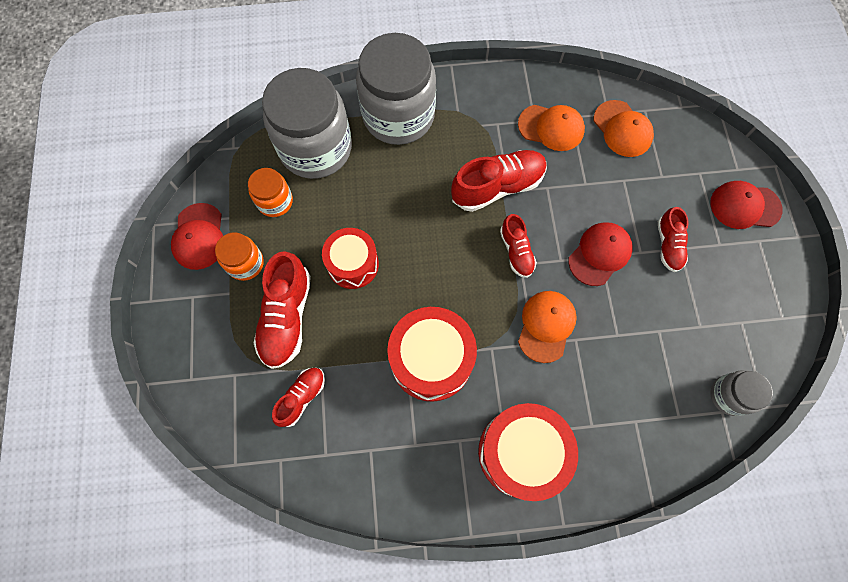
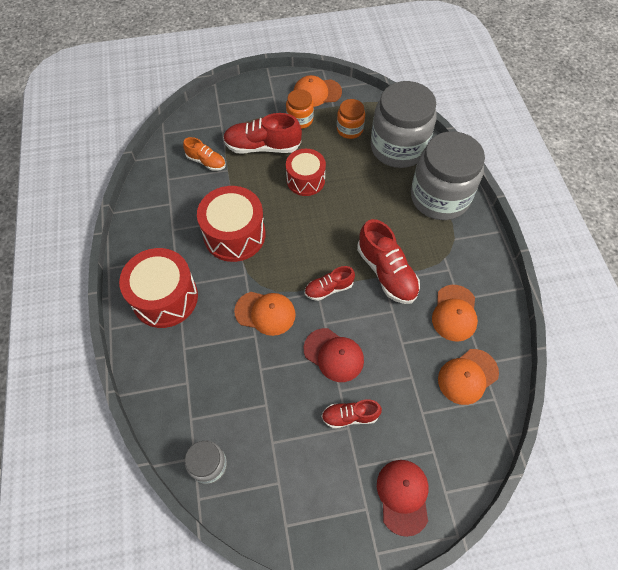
camera: 85 degrees right, 10 degrees down
red cap [171,203,223,270] -> orange cap [293,75,342,107]
red shoe [272,368,325,427] -> orange shoe [183,137,226,171]

